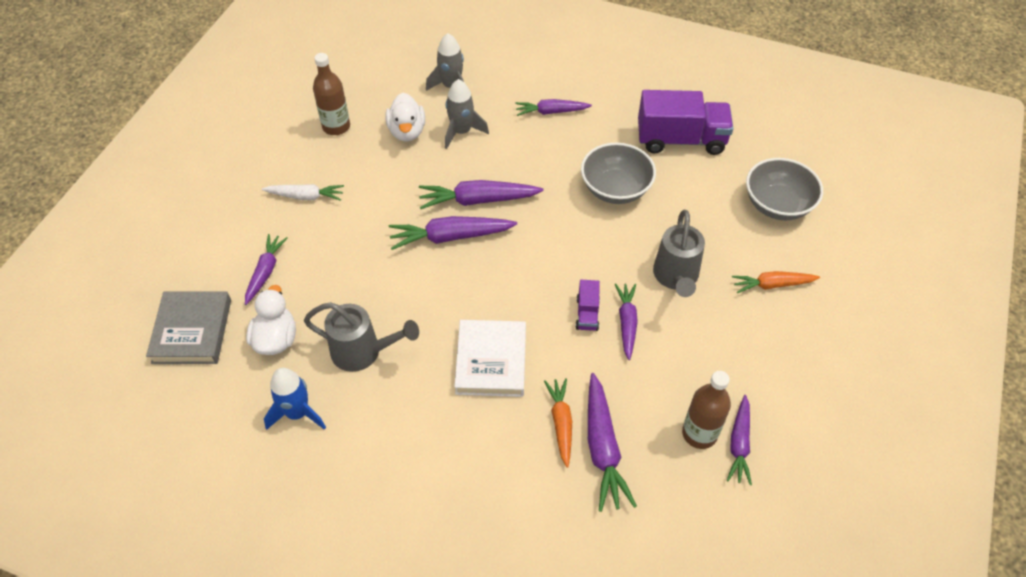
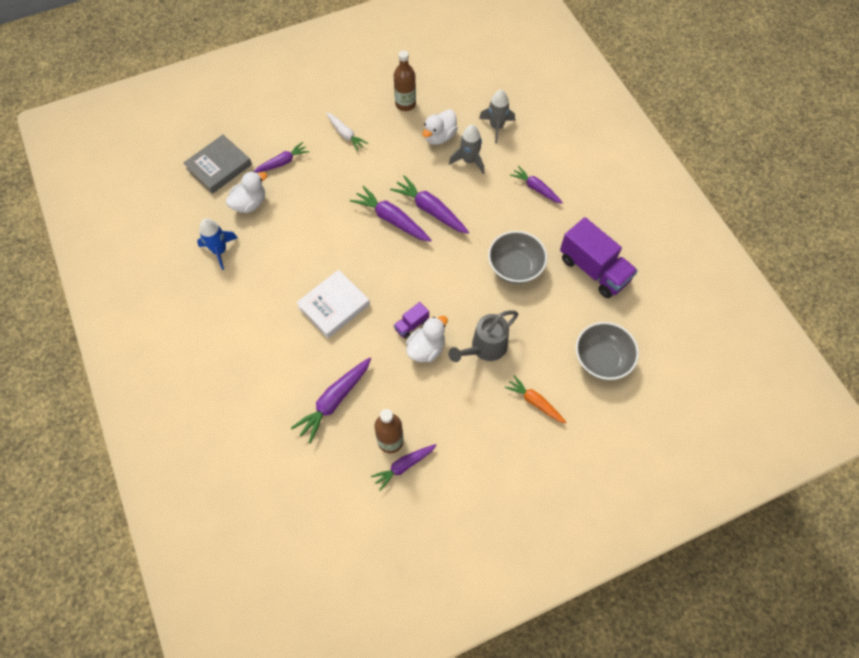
camera: 45 degrees right, 10 degrees up
grey watering can [304,302,419,372] -> none
orange carrot [544,378,572,468] -> none
purple carrot [615,283,638,360] -> white duck [406,316,448,362]

